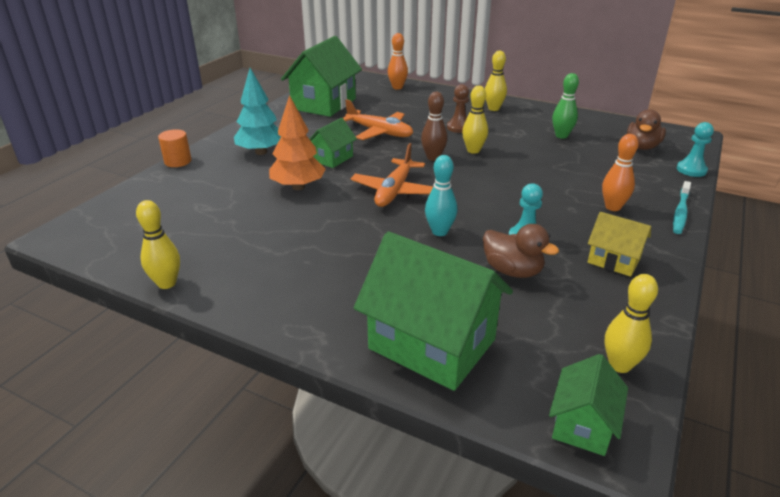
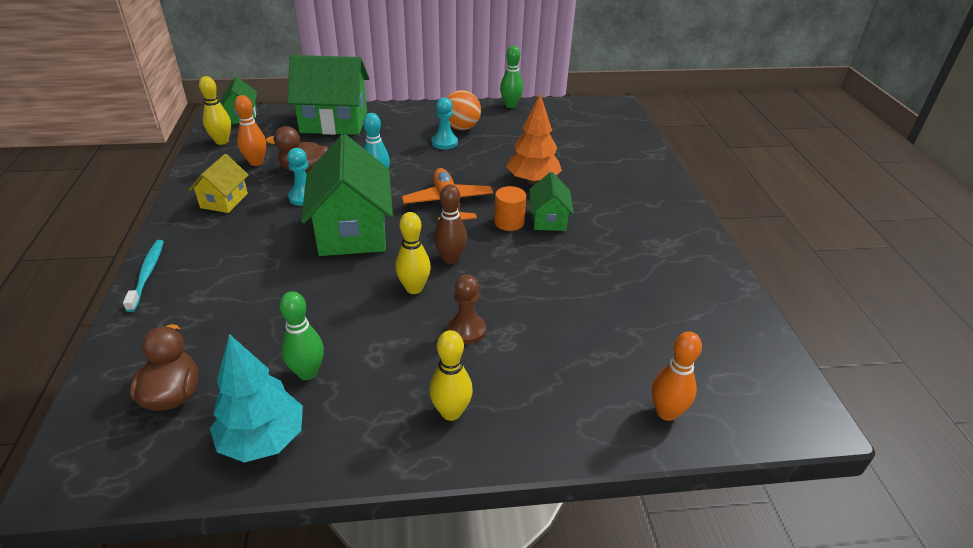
camera: 145 degrees right, 5 degrees up
yellow bowling pin [136,200,180,289] -> green bowling pin [500,46,523,108]
orange cylinder [158,129,191,167] -> orange cylinder moved to [494,186,526,231]
turquoise tree [234,68,281,155] -> turquoise tree moved to [210,334,303,462]
green house [281,36,362,117] -> green house moved to [301,134,393,256]
orange plane [343,99,413,140] -> none
yellow house [588,212,651,277] -> yellow house turned 75 degrees counterclockwise [189,154,249,213]
orange bowling pin [602,134,638,211] -> orange bowling pin moved to [234,95,266,166]
turquoise pawn [677,122,714,177] -> turquoise pawn moved to [432,98,458,149]
none -> orange ball [446,90,481,130]

